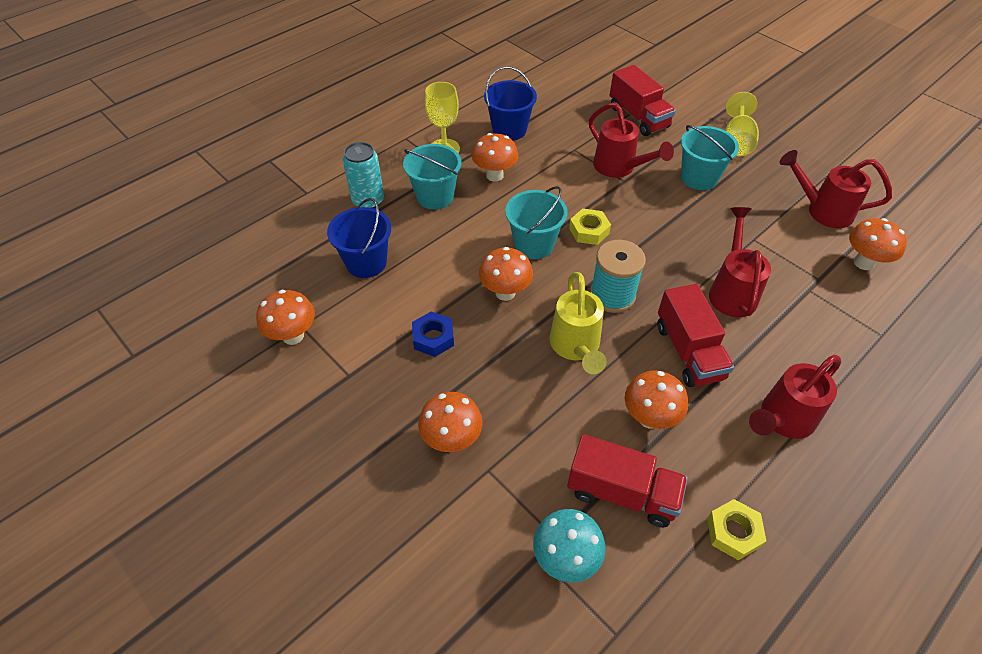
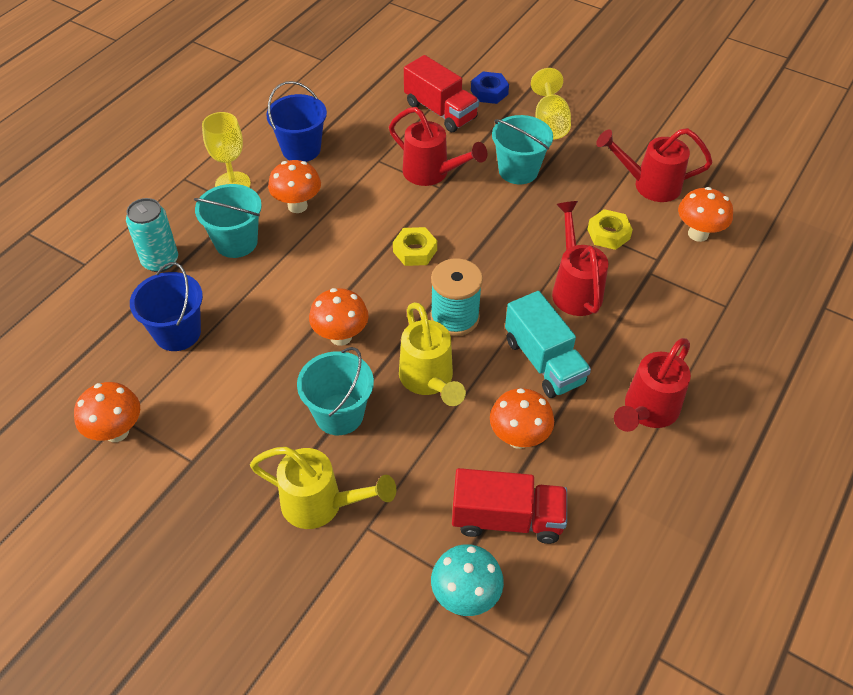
camera: 15 degrees left, 0 degrees up
blue nut [412,311,454,357] -> blue nut moved to [471,72,509,104]
orange mushroom [418,392,483,452] -> yellow watering can [250,447,396,529]
turquoise bucket [505,186,568,259] -> turquoise bucket moved to [297,347,374,435]
red truck [657,284,734,387] -> turquoise truck [505,291,591,398]
yellow nut [707,499,766,560] -> yellow nut moved to [587,209,633,250]

